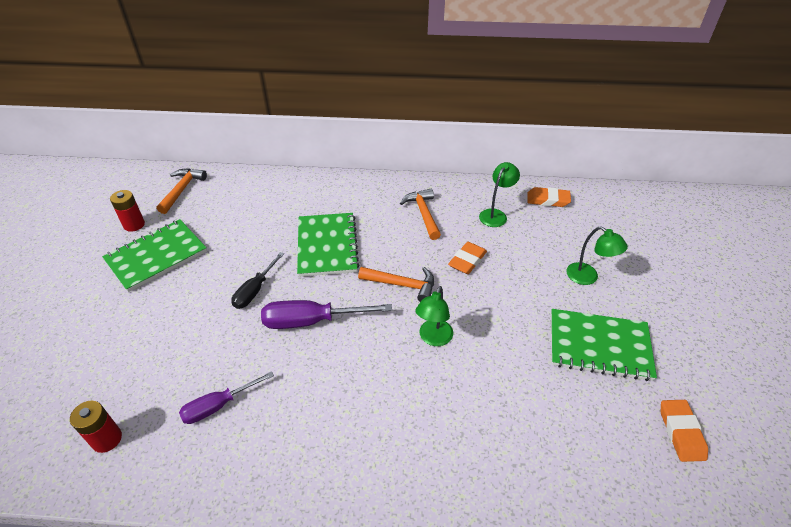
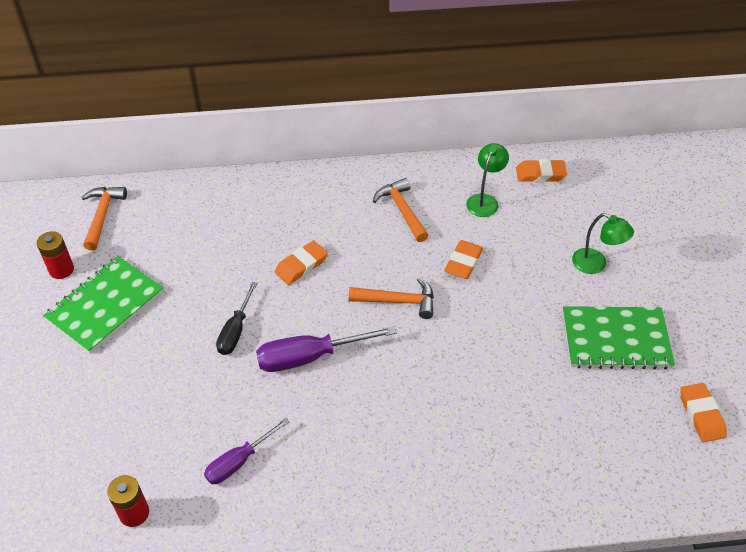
camera: 10 degrees left, 5 degrees up
green notebook [297,213,359,277] -> orange eraser [275,241,328,285]
green lamp [416,286,453,346] -> none

